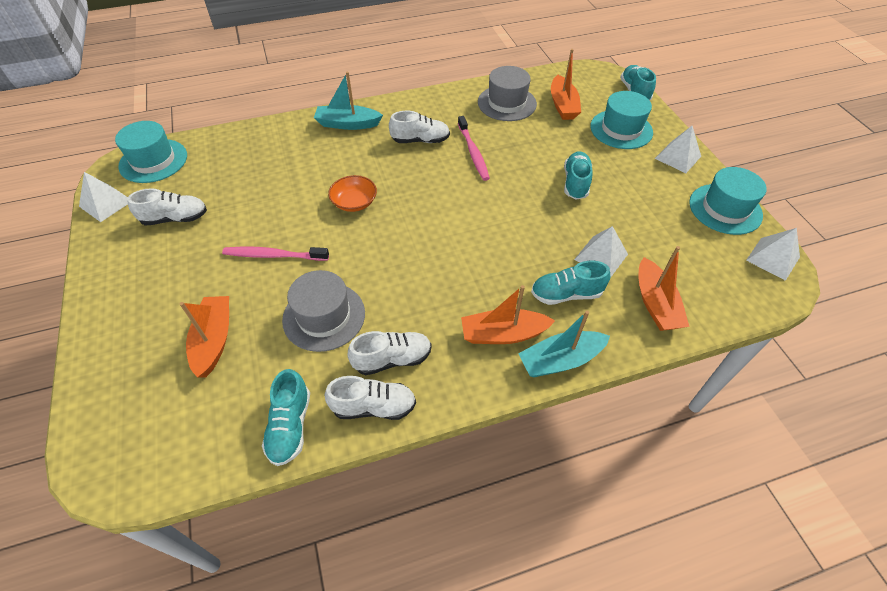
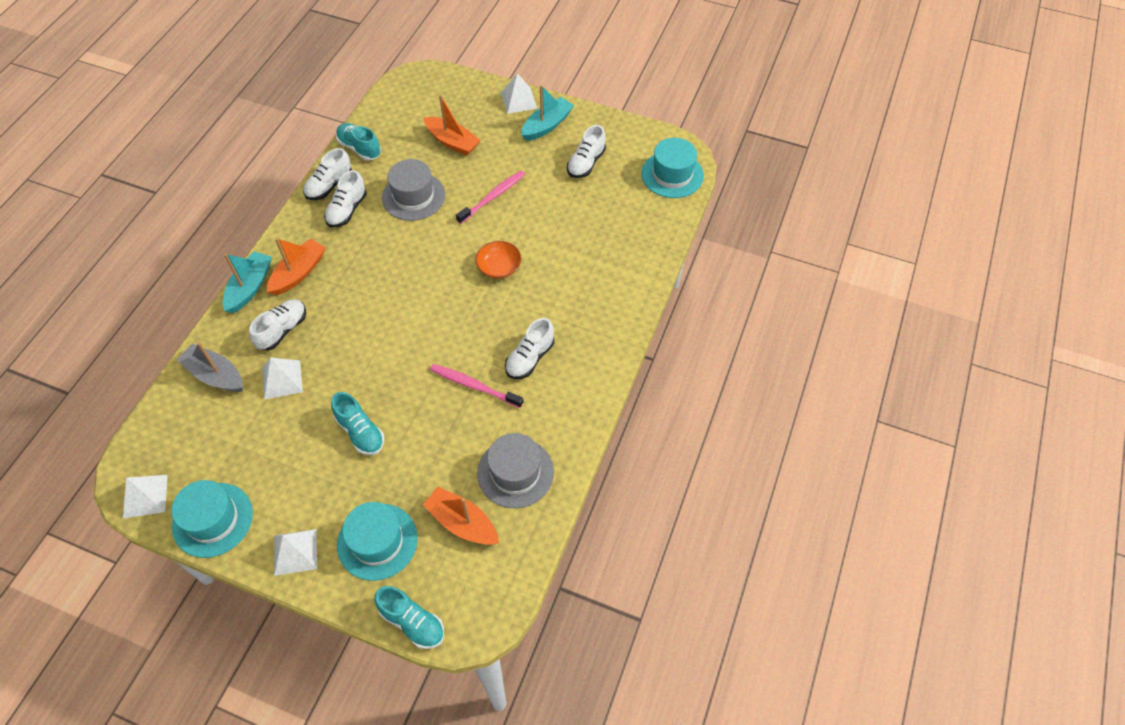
camera: 130 degrees right, 5 degrees up
white pyramid [79,172,128,222] -> white pyramid moved to [501,73,537,114]
turquoise boat [314,72,383,130] -> turquoise boat moved to [521,85,574,141]
turquoise shoe [531,261,610,305] -> white shoe [249,299,306,351]
orange boat [639,246,689,331] -> grey boat [176,342,243,392]

